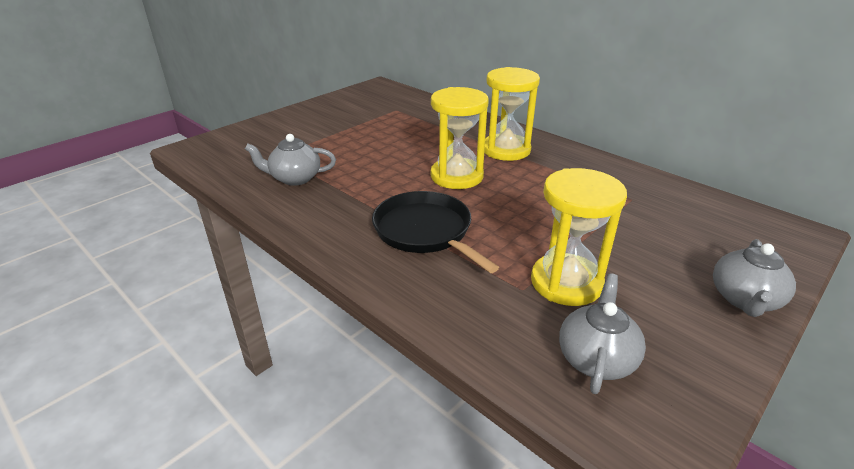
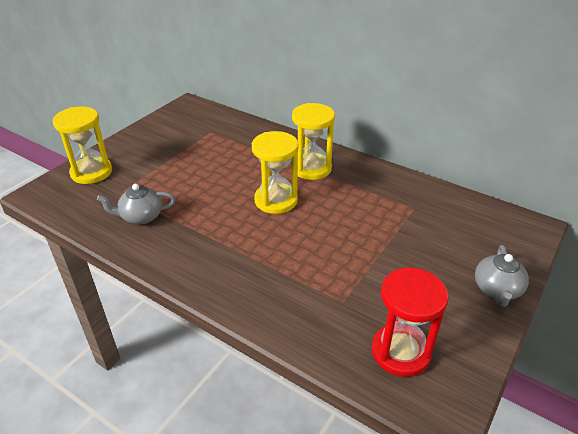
camera: 10 degrees left, 5 degrees up
black pan [372,191,499,273] -> none
yellow hourglass [531,168,627,306] -> yellow hourglass moved to [53,106,112,184]
grey teapot [559,273,646,394] -> red hourglass [372,267,449,377]

